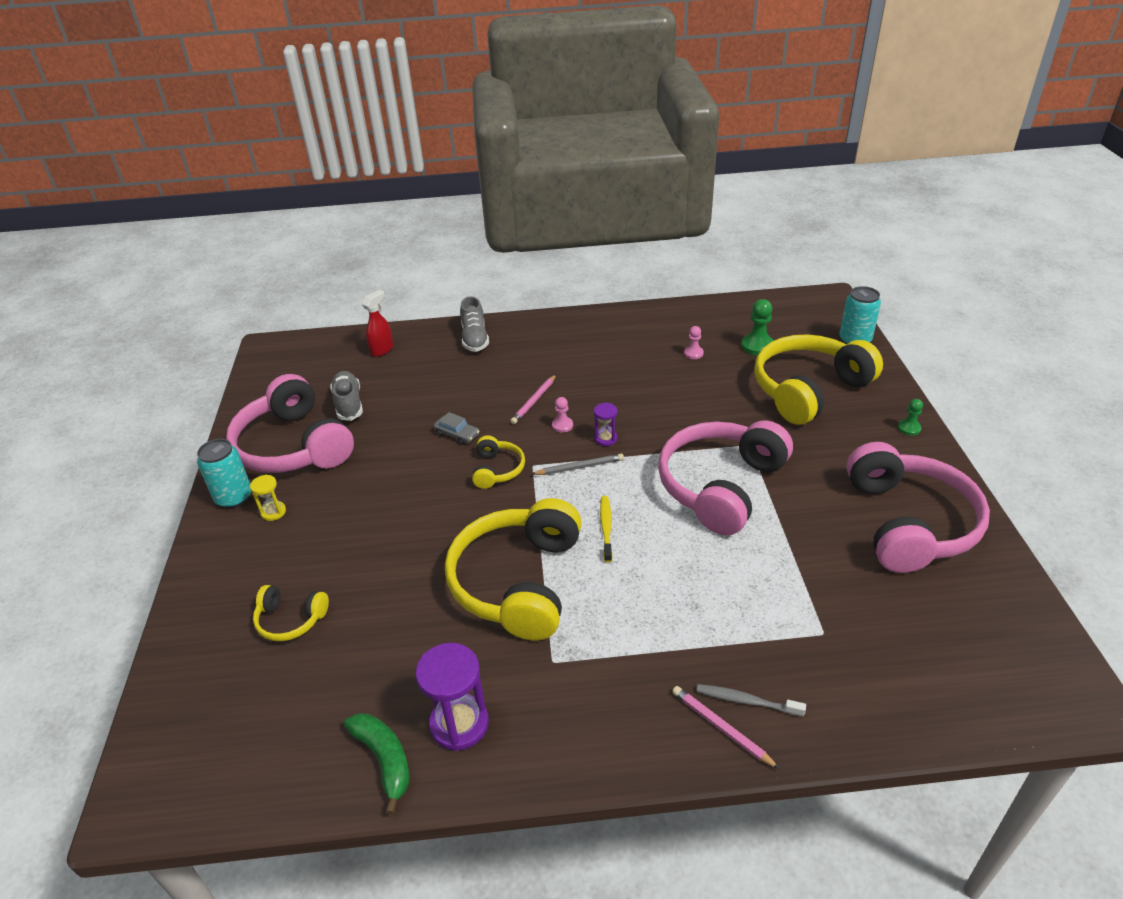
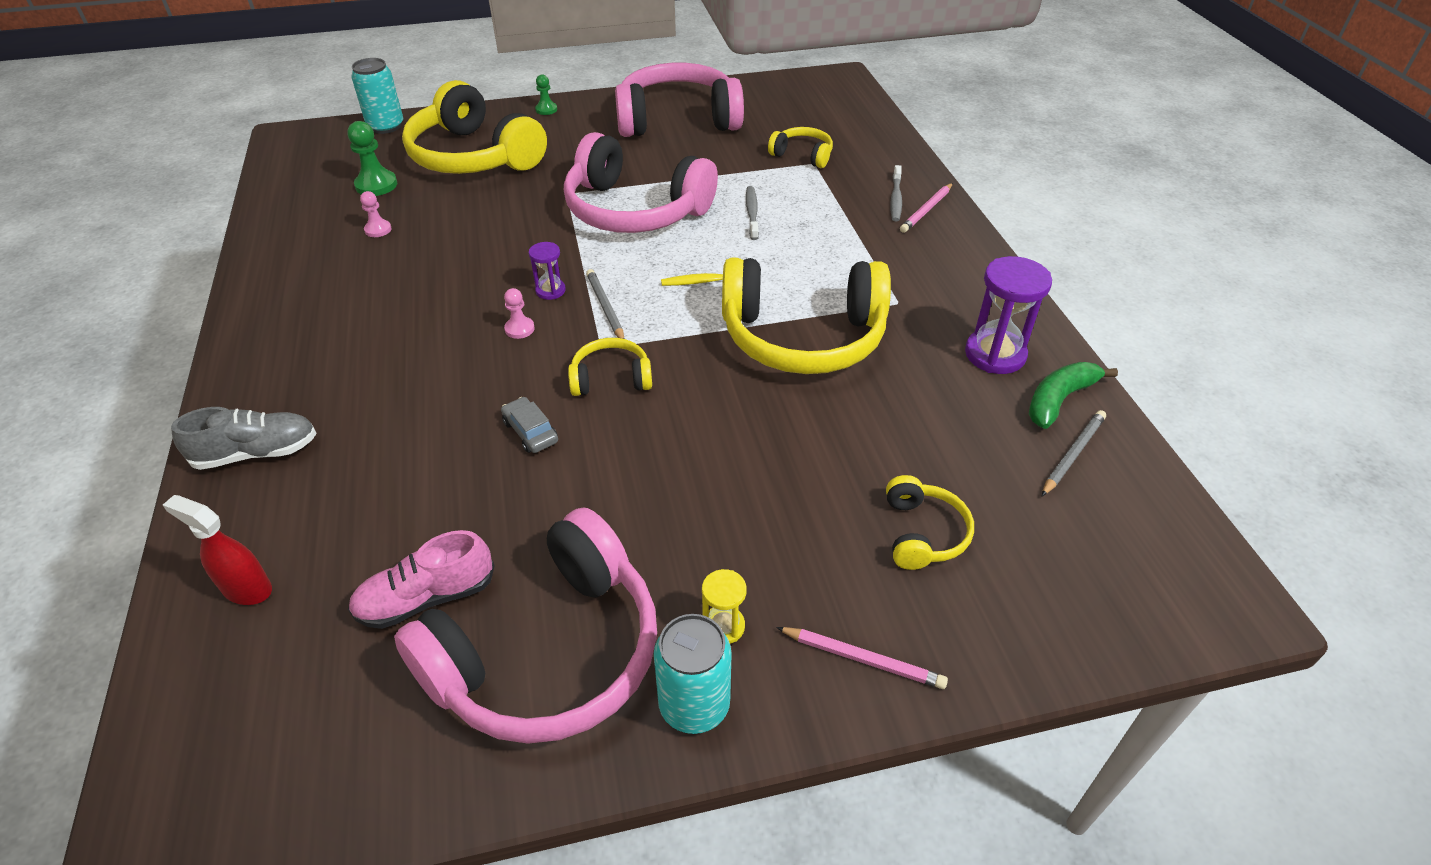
camera: 100 degrees left, 5 degrees up
grey shoe [330,371,363,421] -> pink shoe [348,530,495,629]
grey car [434,412,479,445] -> grey car turned 60 degrees counterclockwise [501,397,558,453]
pink pencil [510,375,556,424] -> pink pencil moved to [776,627,948,689]
none -> grey toothbrush [746,186,759,240]
none -> yellow headphones [768,127,833,168]
none -> grey pencil [1042,410,1106,496]

